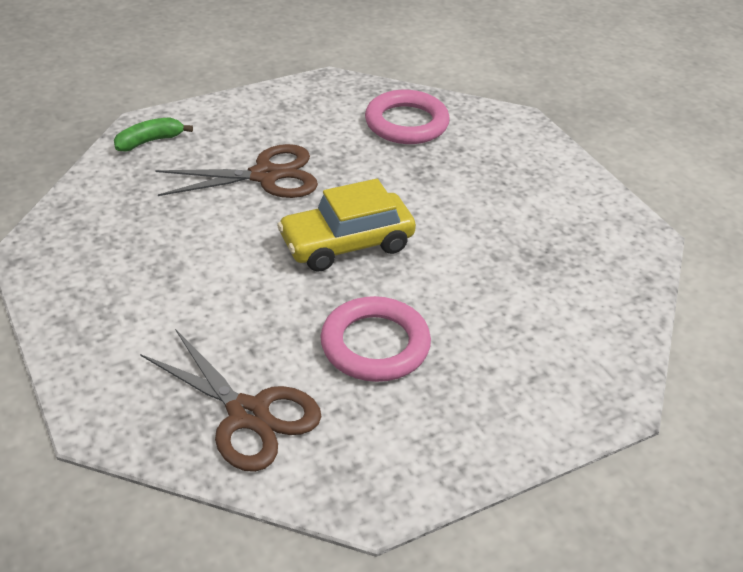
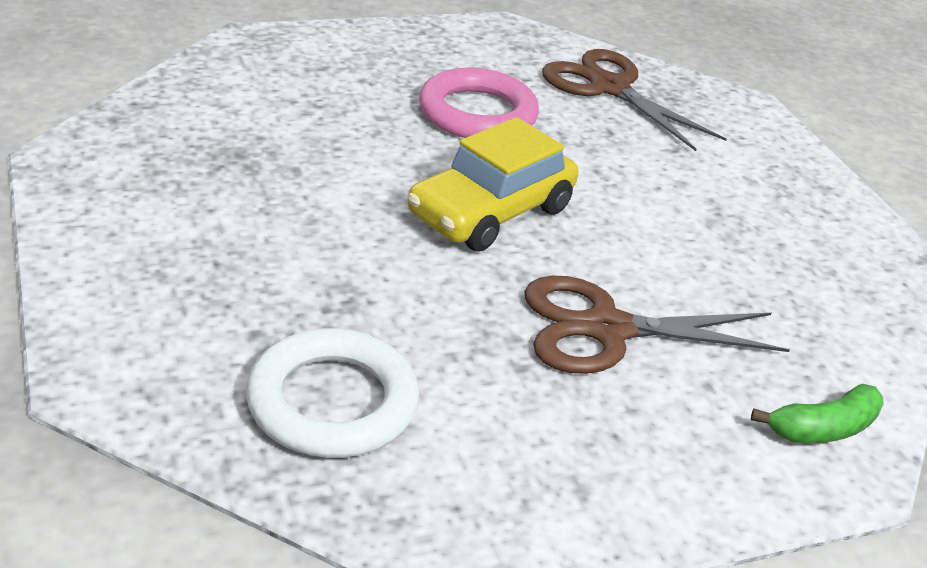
camera: 175 degrees left, 5 degrees down
yellow car [277,179,416,272] -> yellow car turned 150 degrees clockwise [407,117,578,252]
pink ring [365,90,450,144] -> white ring [246,328,419,458]

